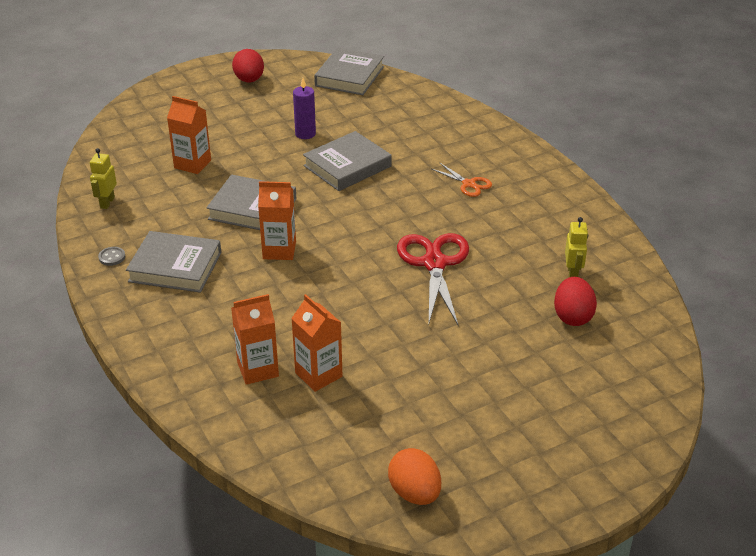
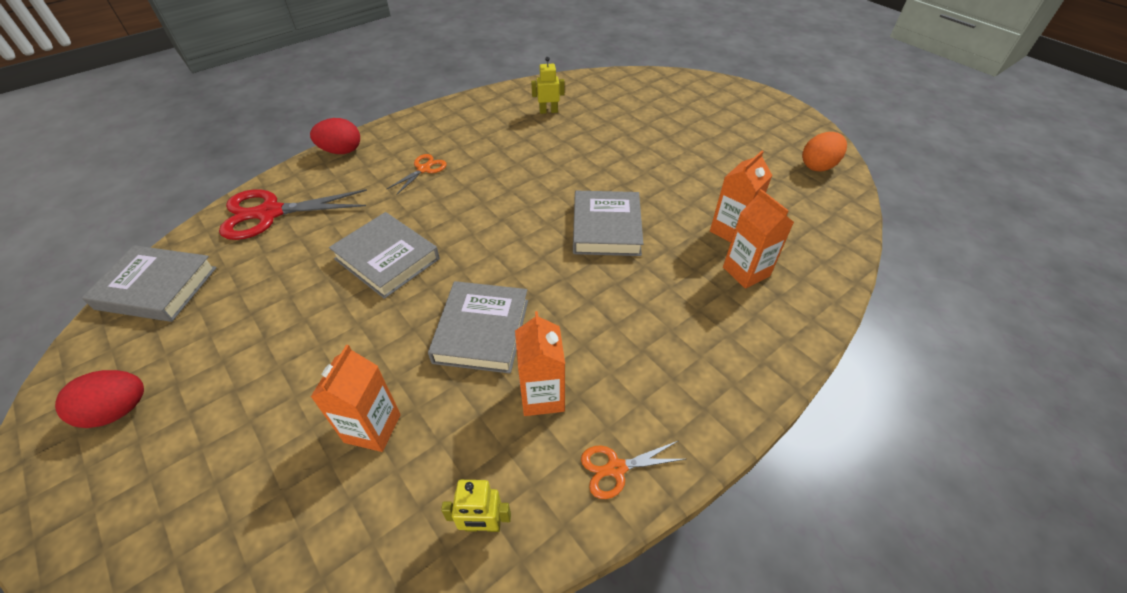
camera: 100 degrees left, 10 degrees up
grey button [98,247,125,266] -> orange scissors [581,441,686,499]
grey book [126,231,221,293] -> grey book moved to [573,191,643,256]
orange carton [258,181,296,260] -> orange carton moved to [515,311,565,416]
purple candle [293,78,316,139] -> none
red scissors [397,233,469,325] -> red scissors moved to [219,189,367,240]
red egg [554,277,597,326] -> red egg moved to [310,118,360,154]

